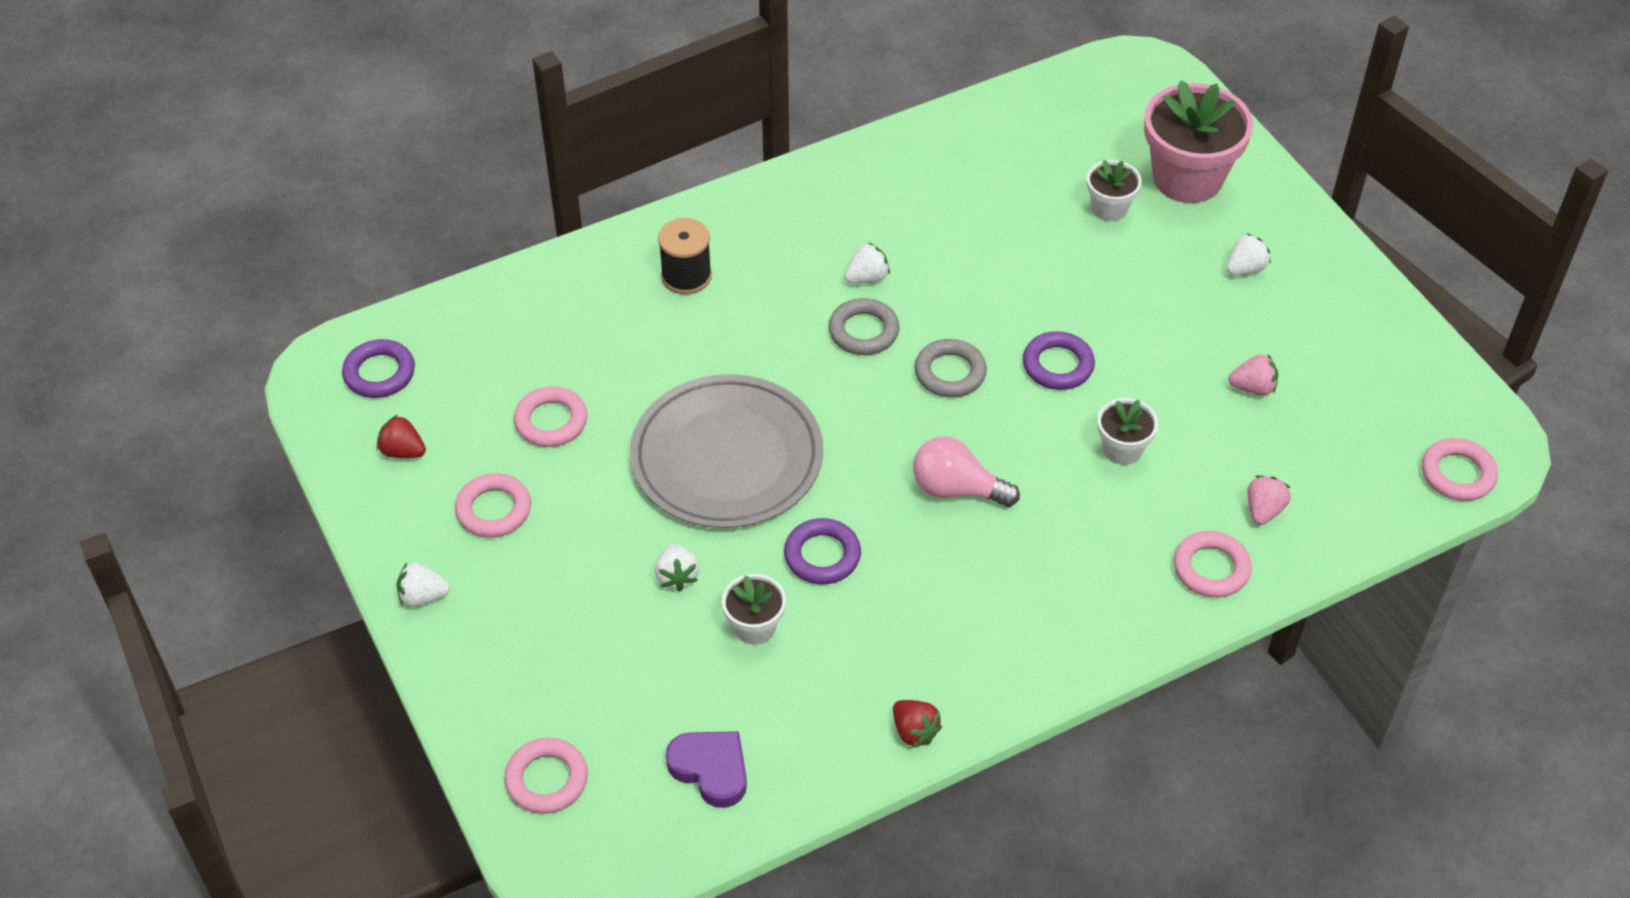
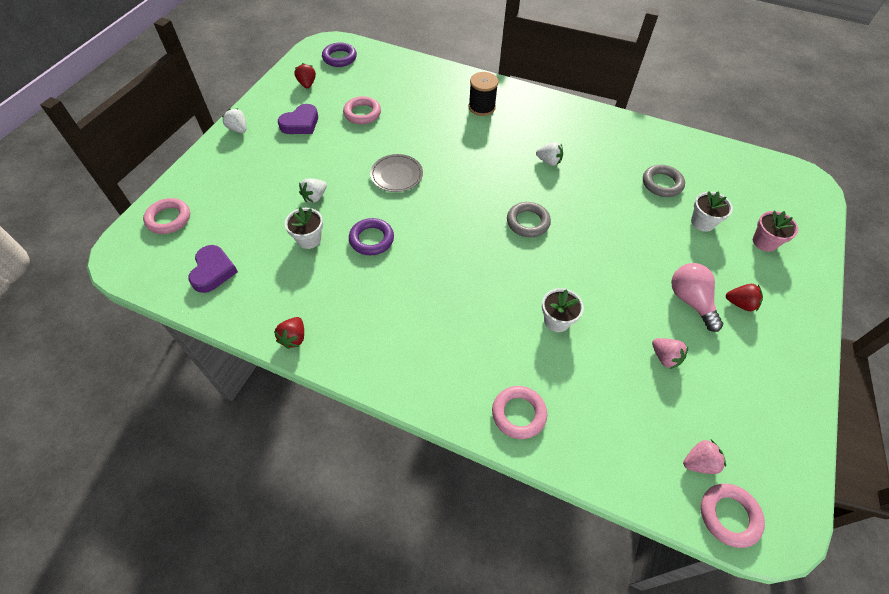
camera: 50 degrees right, 5 degrees up
pink ring [455,473,531,538] -> purple heart [278,104,318,134]
grey plate [630,374,823,528] -> grey plate [370,154,423,192], size x0.49
grey ring [829,298,899,355] -> grey ring moved to [643,165,685,197]
pink light bulb [913,436,1020,507] -> pink light bulb moved to [671,263,723,332]
purple ring [1023,331,1095,390] -> none
pink flower pot [1144,80,1253,203] -> pink flower pot [753,211,798,252], size x0.51
white strawberry [1227,233,1271,275] -> red strawberry [726,284,763,311]
pink strawberry [1247,475,1291,525] -> pink strawberry moved to [683,440,726,474]

